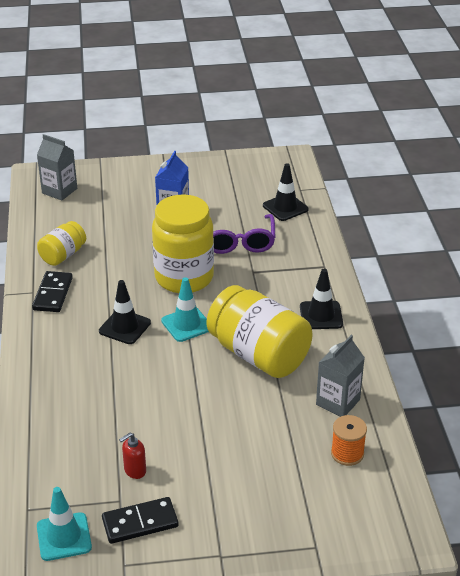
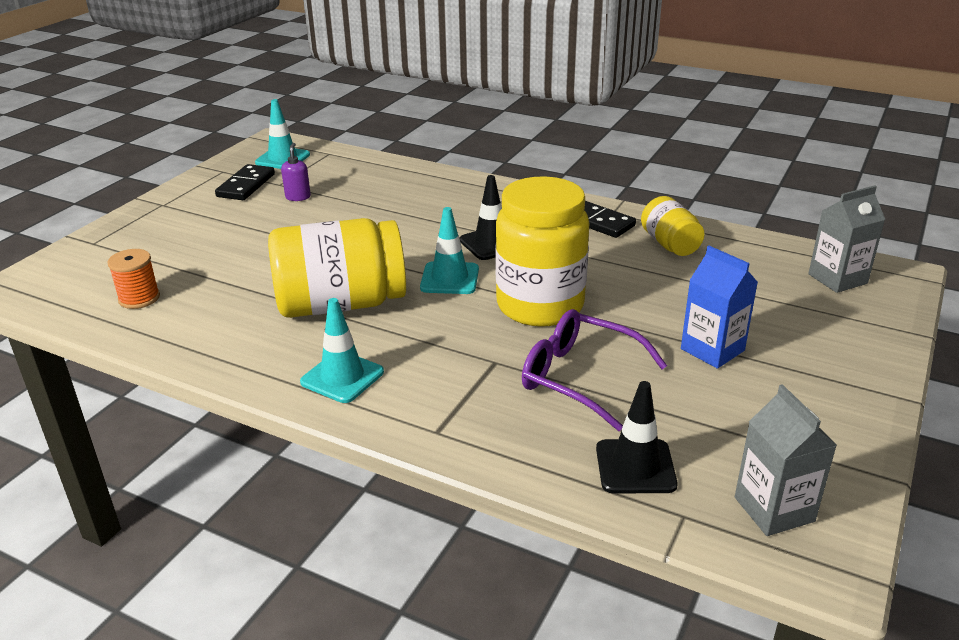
camera: 125 degrees right, 5 degrees down
red soap dispenser [119,433,146,479] -> purple soap dispenser [281,143,311,201]
black traffic cone [300,269,343,329] -> turquoise traffic cone [300,298,384,403]
grey carton [316,335,365,417] -> grey carton moved to [735,384,837,536]

